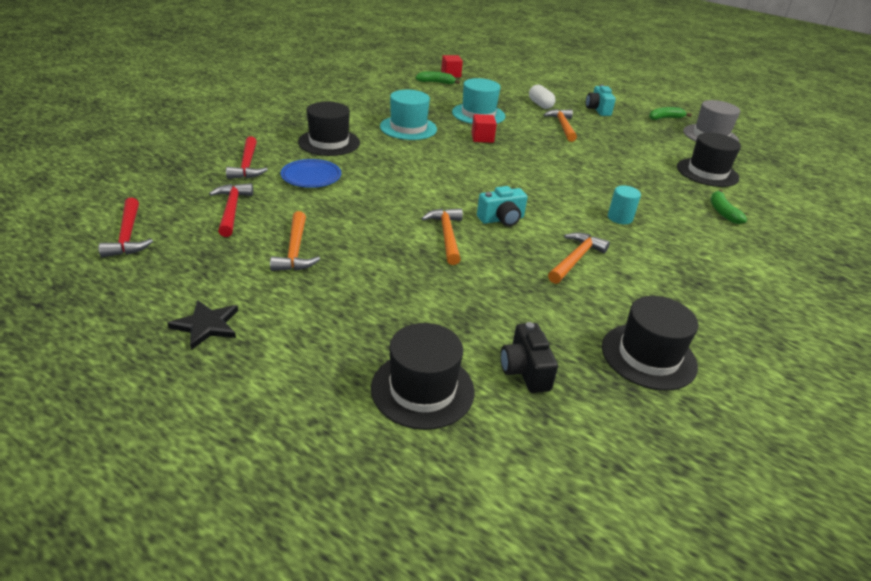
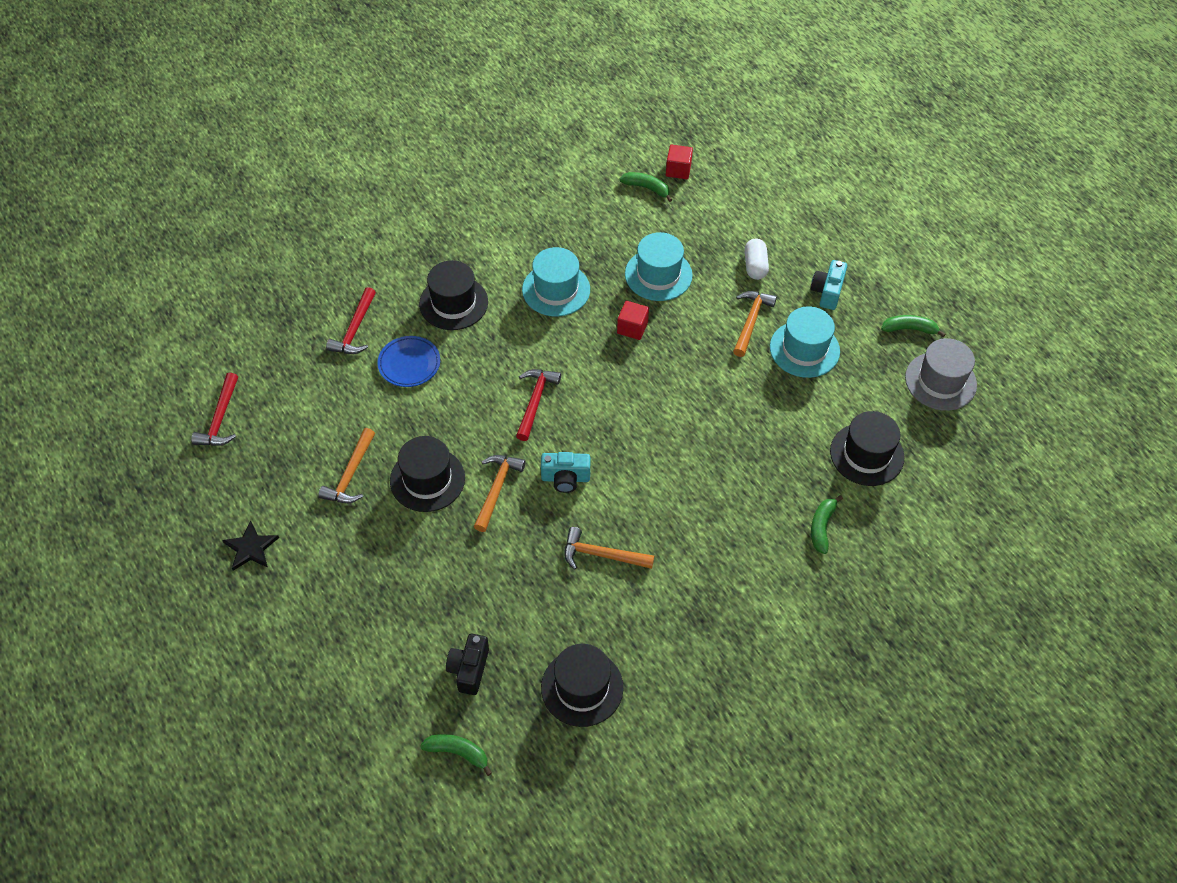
camera: 25 degrees right, 20 degrees up
red hammer [209,183,253,237] -> red hammer moved to [516,369,561,441]
black hat [371,323,475,430] -> black hat moved to [390,436,465,512]
orange hammer [548,232,610,284] -> orange hammer turned 135 degrees counterclockwise [564,527,654,570]
turquoise cylinder [608,185,641,224] -> none
none -> green banana [420,734,492,776]
none -> turquoise hat [770,306,840,378]

